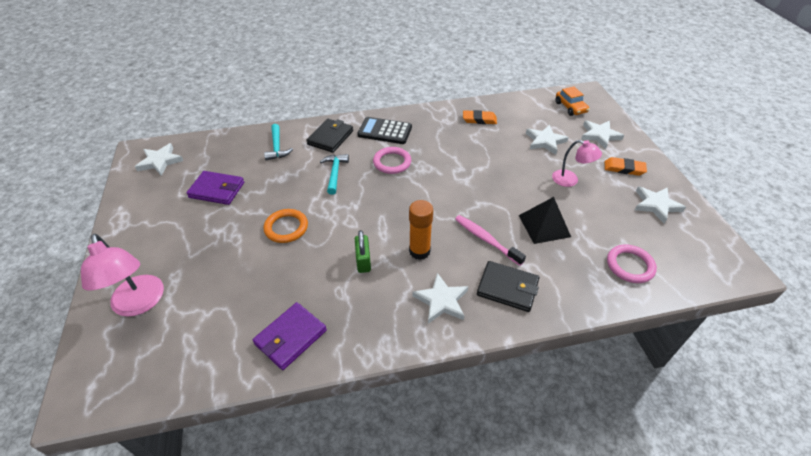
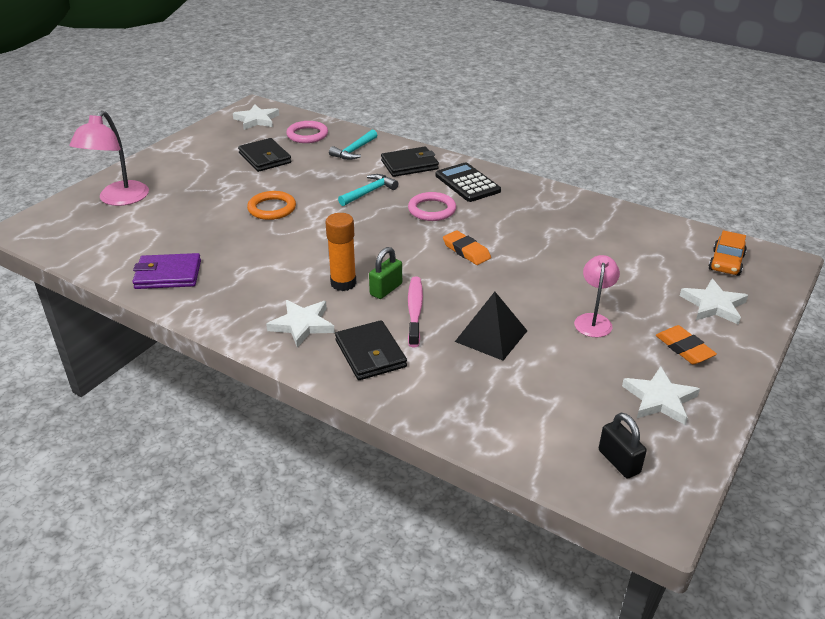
camera: 45 degrees right, 10 degrees down
purple wallet [186,171,244,205] -> black wallet [238,138,291,172]
green padlock [355,230,371,273] -> green padlock moved to [369,247,402,299]
orange eraser [463,110,497,124] -> orange eraser moved to [443,230,491,265]
white star [526,125,569,155] -> none
pink lamp [552,140,602,187] -> pink lamp turned 150 degrees counterclockwise [574,255,620,337]
pink ring [607,245,657,283] -> pink ring moved to [286,121,328,143]
none -> black padlock [599,413,647,478]

